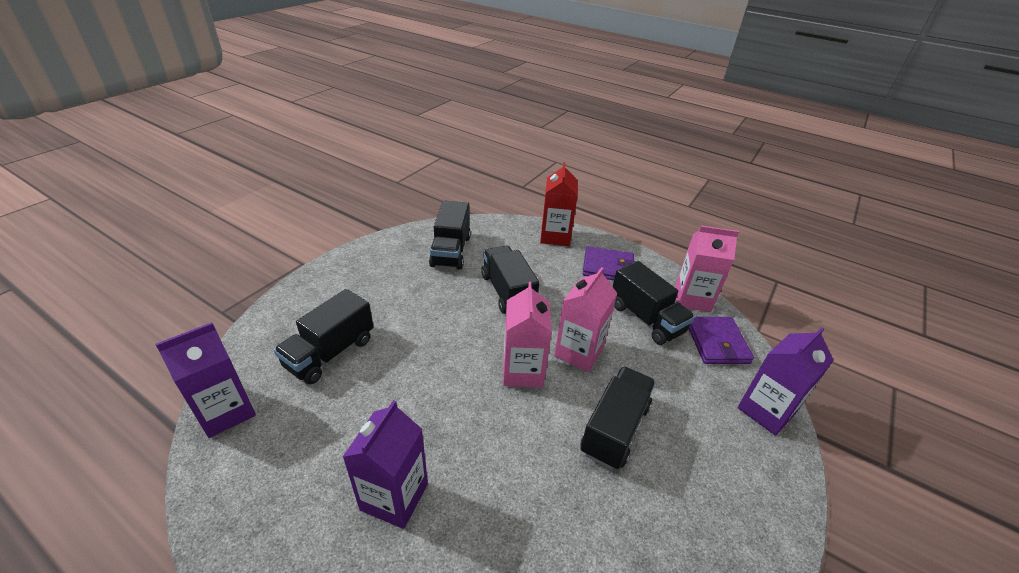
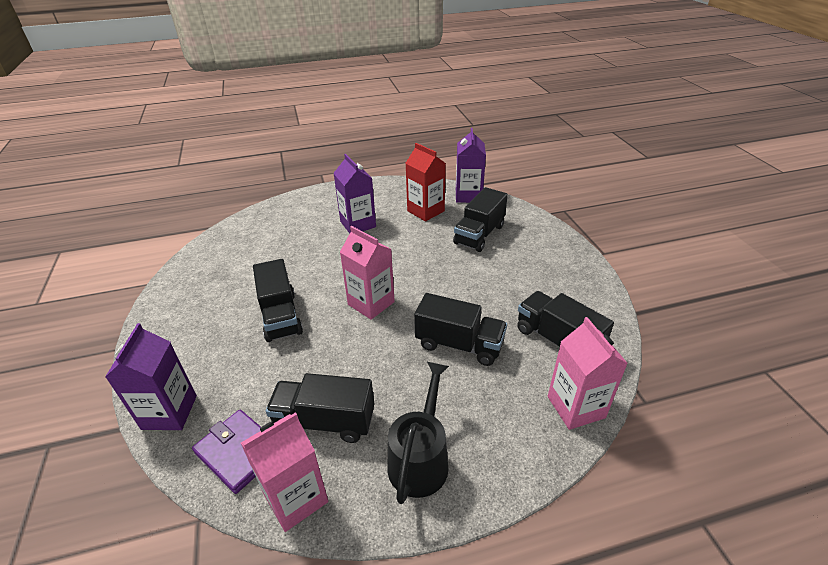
camera: 135 degrees right, 0 degrees up
black truck [274,289,374,384] -> black truck turned 135 degrees counterclockwise [453,187,508,252]
red carton [540,162,578,246] -> red carton moved to [406,143,446,221]
pink carton [554,267,618,372] -> pink carton moved to [548,317,628,430]
purple wallet [583,246,636,280] -> black watering can [388,362,449,504]

